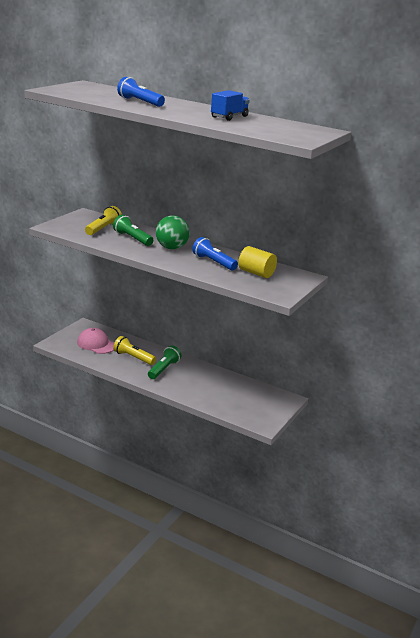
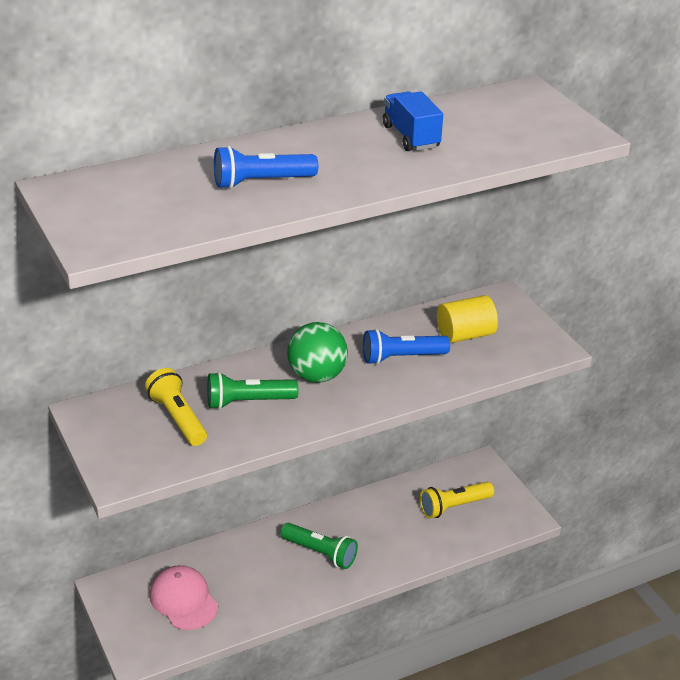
camera: 55 degrees left, 10 degrees up
pink cap [77,328,114,354] -> pink cap turned 75 degrees clockwise [150,565,218,630]
yellow flashlight [113,336,156,365] -> yellow flashlight moved to [420,482,494,518]
green flashlight [148,346,182,379] -> green flashlight turned 150 degrees clockwise [280,523,358,569]

